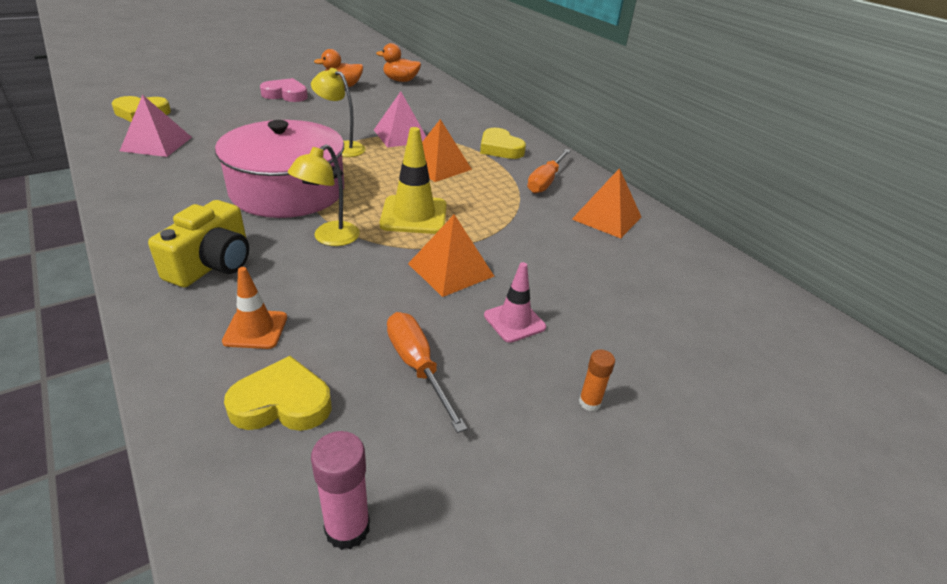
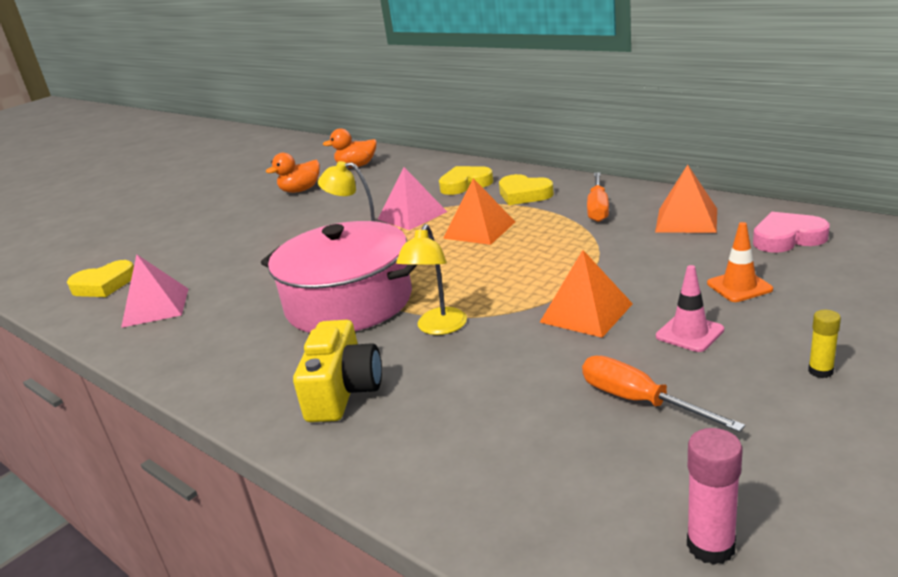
camera: 10 degrees left, 10 degrees down
orange traffic cone [222,267,287,349] -> orange traffic cone moved to [707,222,773,302]
yellow heart [224,356,332,431] -> yellow heart moved to [439,166,493,195]
pink heart [260,78,308,102] -> pink heart moved to [753,212,830,253]
yellow traffic cone [380,127,447,234] -> none
orange glue stick [579,350,615,411] -> yellow glue stick [808,310,841,378]

